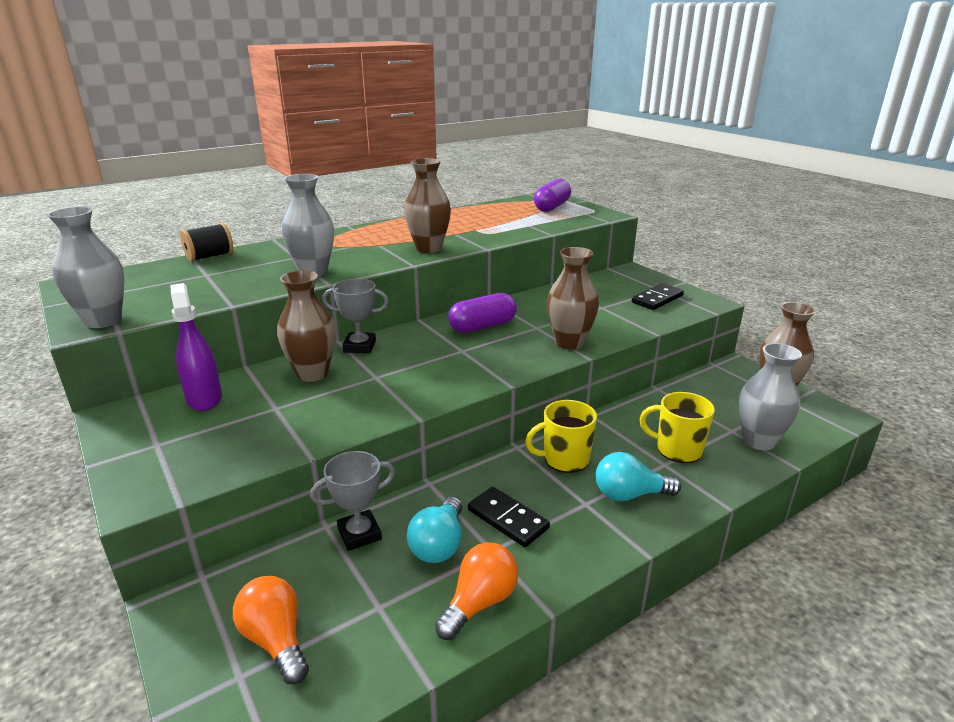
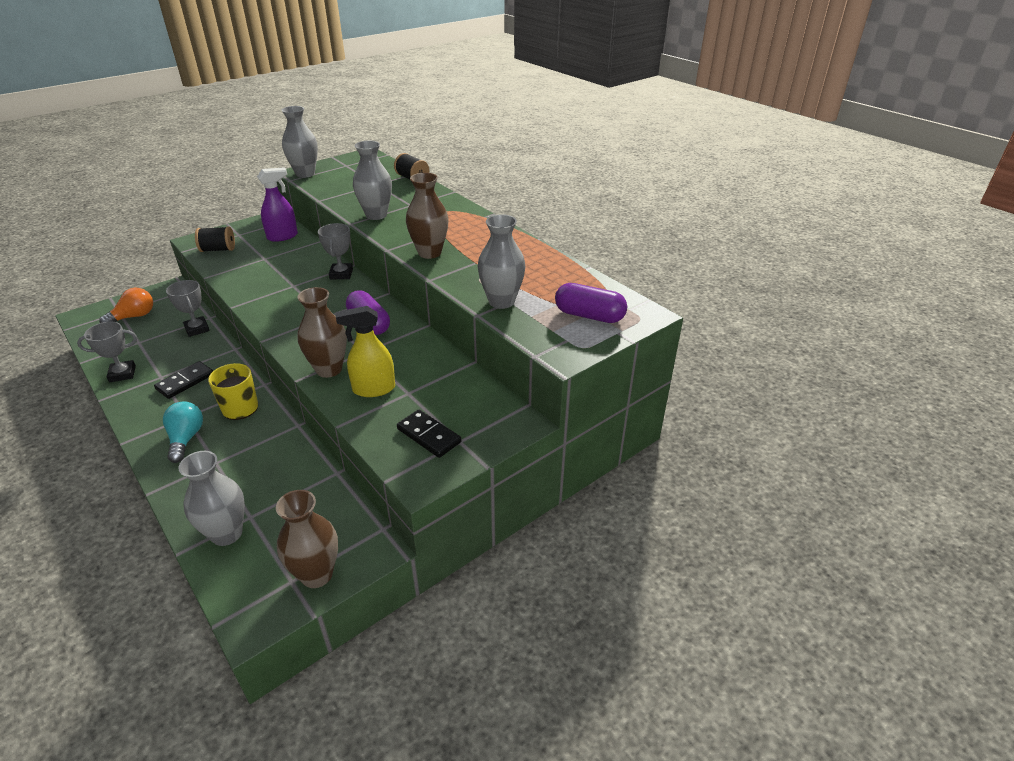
camera: 85 degrees right, 10 degrees up
brown vase [277,270,336,382] -> none
turquoise light bulb [407,496,462,563] -> none
orange light bulb [435,542,518,640] -> grey trophy [77,322,137,382]
yellow mug [640,392,715,463] -> none
none -> black spool [195,226,235,252]
none -> yellow spray bottle [336,306,395,397]
none -> grey vase [477,214,526,309]

